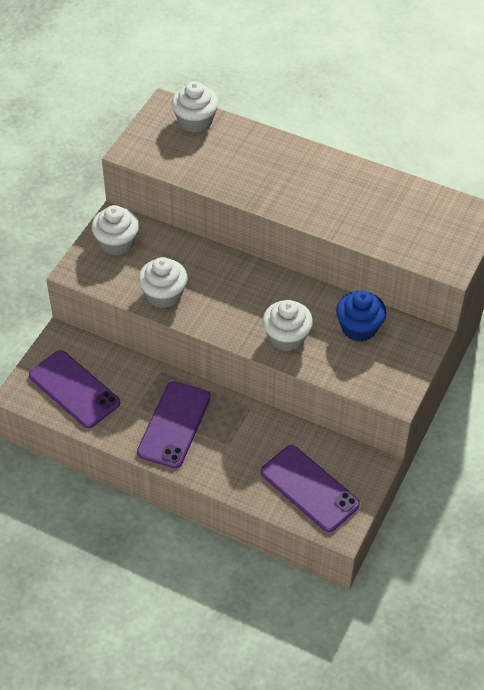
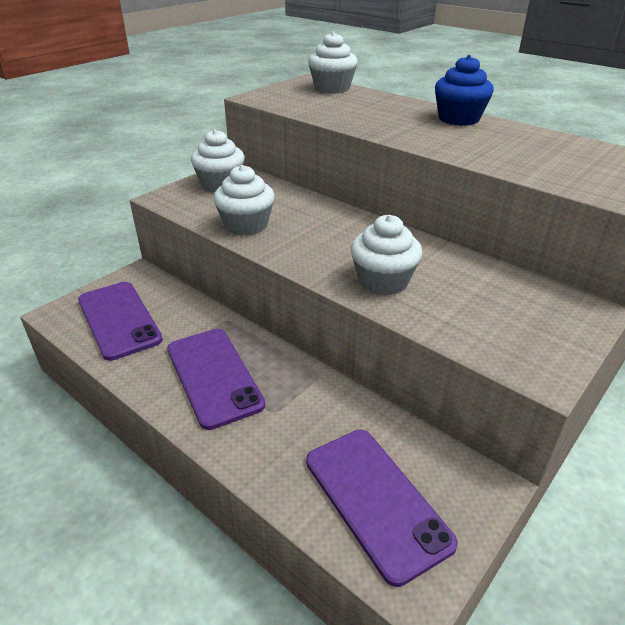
camera: 15 degrees right, 15 degrees down
purple phone [137,381,211,468] -> purple phone turned 60 degrees counterclockwise [167,329,265,430]
blue cupcake [336,290,386,342] -> blue cupcake moved to [435,55,494,126]

